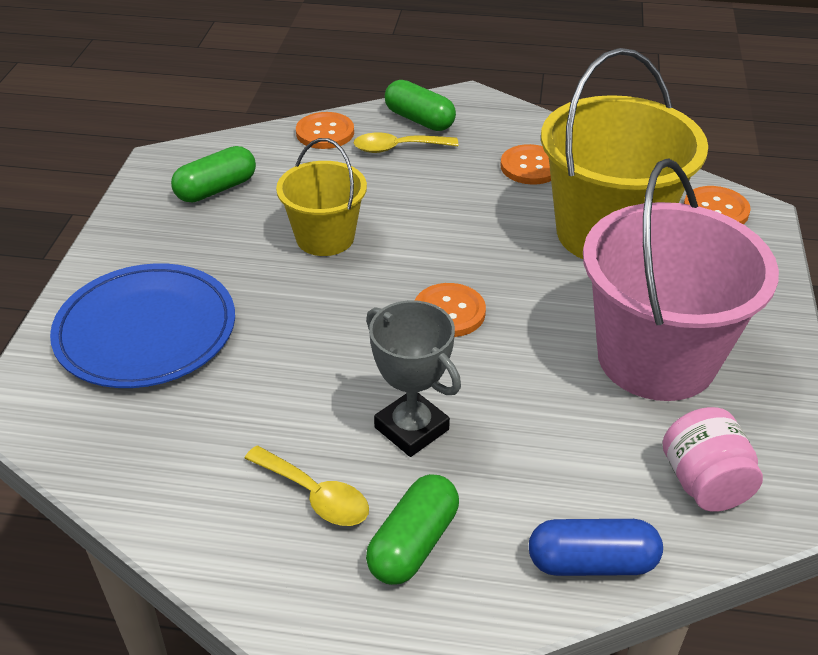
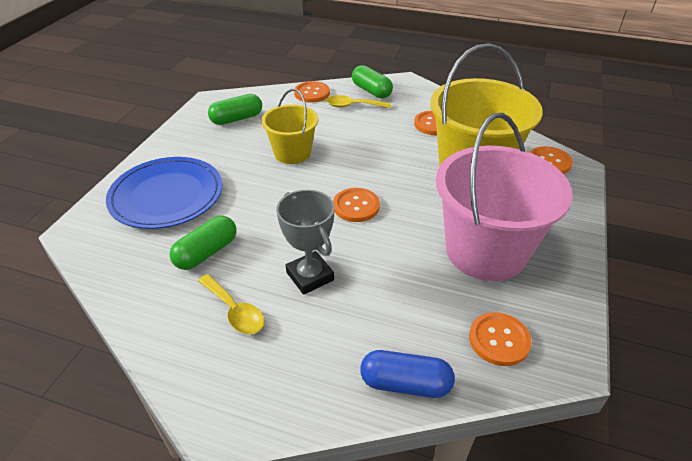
camera: 10 degrees right, 0 degrees up
green capsule [366,474,459,585] -> green capsule moved to [170,216,237,270]
pink jar [663,407,763,512] -> orange button [469,312,532,366]

